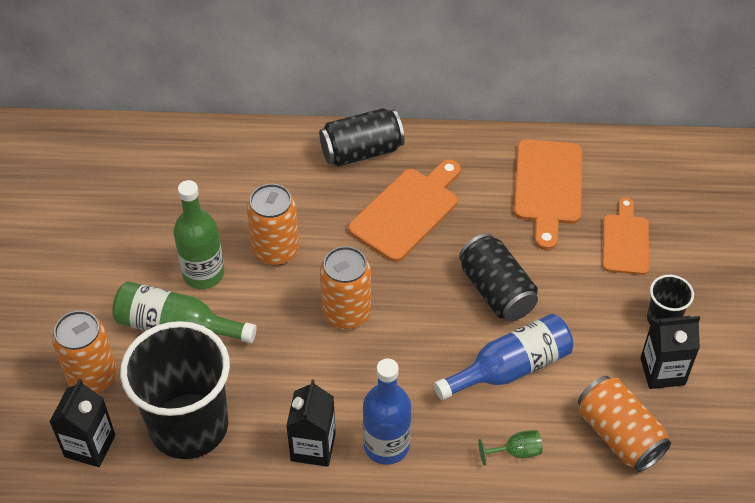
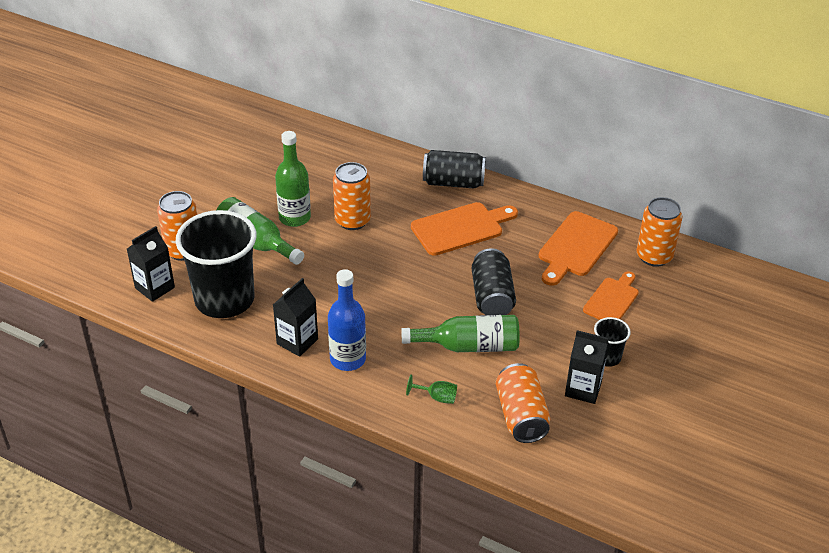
camera: 25 degrees right, 10 degrees down
orange can [320,246,371,329] -> orange can moved to [636,197,683,267]
blue bottle [434,314,573,400] -> green bottle [401,315,520,352]

